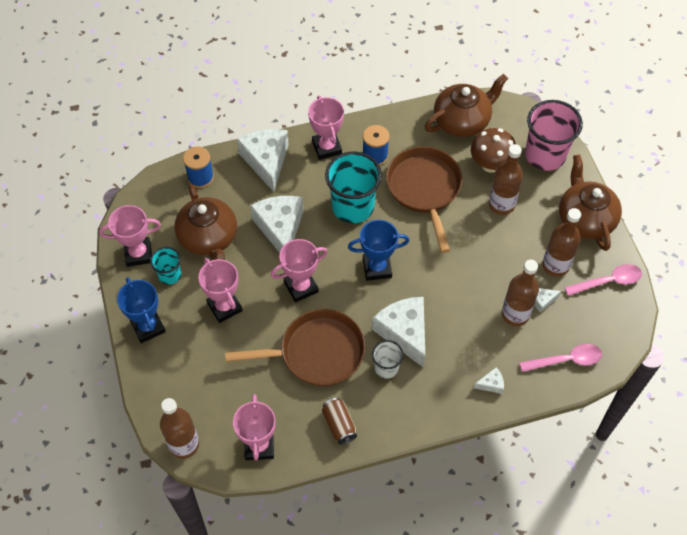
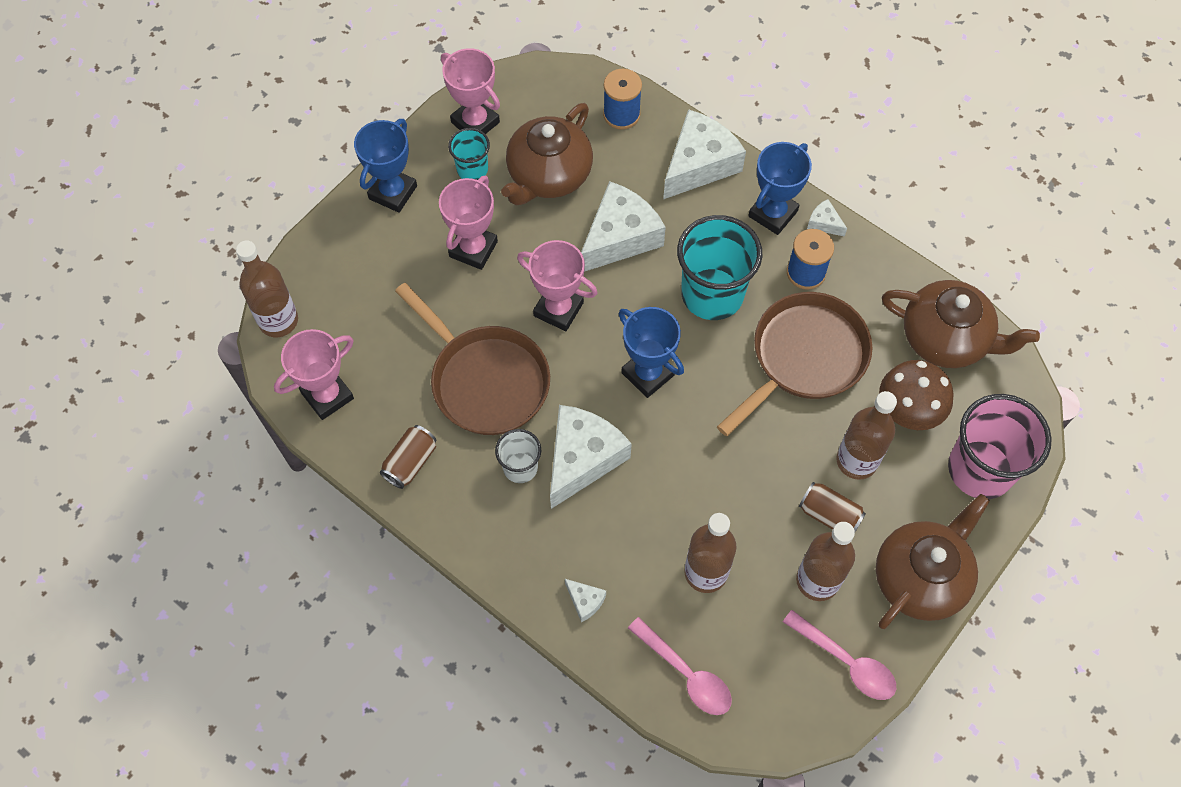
camera: 55 degrees right, 5 degrees up
pink trophy [308,96,344,160] -> blue trophy [748,142,812,235]
white cheese [535,288,561,313] -> white cheese moved to [807,199,847,237]
none -> brown can [799,482,866,532]

